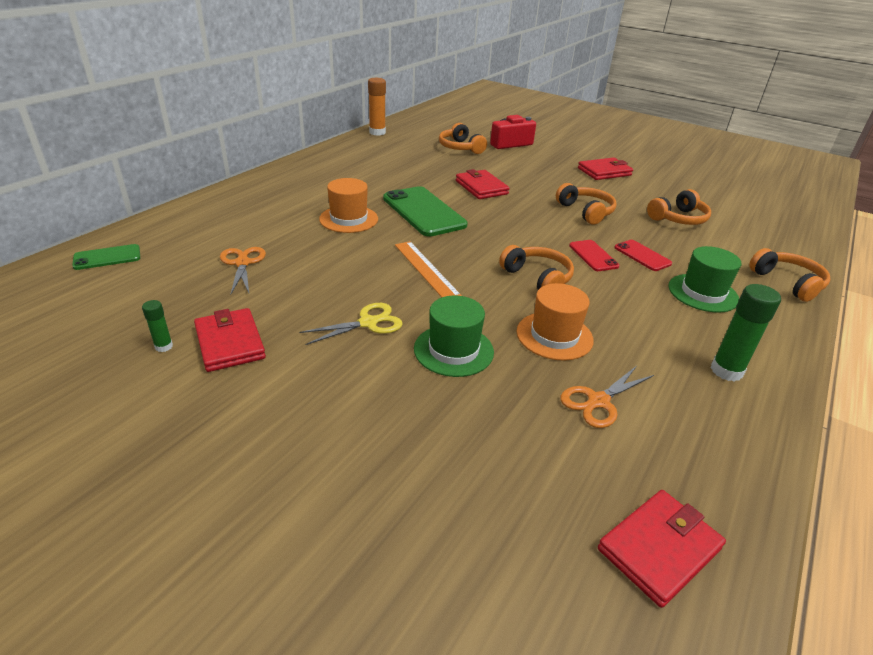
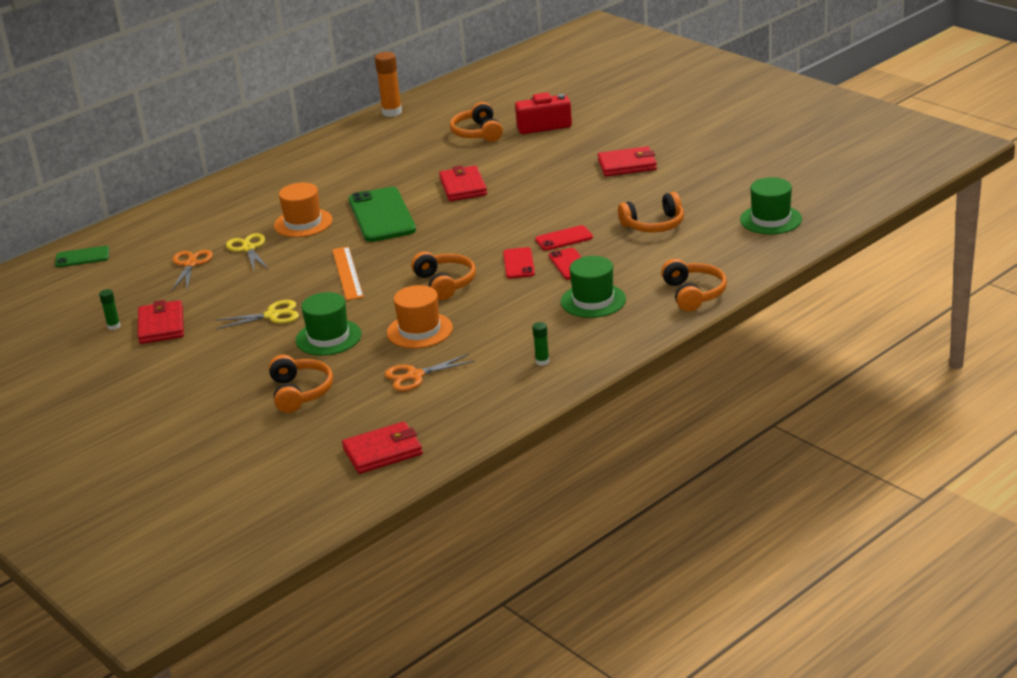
camera: 20 degrees right, 5 degrees down
orange headphones [556,183,617,225] -> orange headphones moved to [269,355,333,413]
green glue stick [711,284,781,382] -> green glue stick [532,322,549,366], size x0.53
none -> yellow scissors [226,233,269,270]
none -> red phone [535,225,593,251]
none -> green hat [740,177,802,234]

